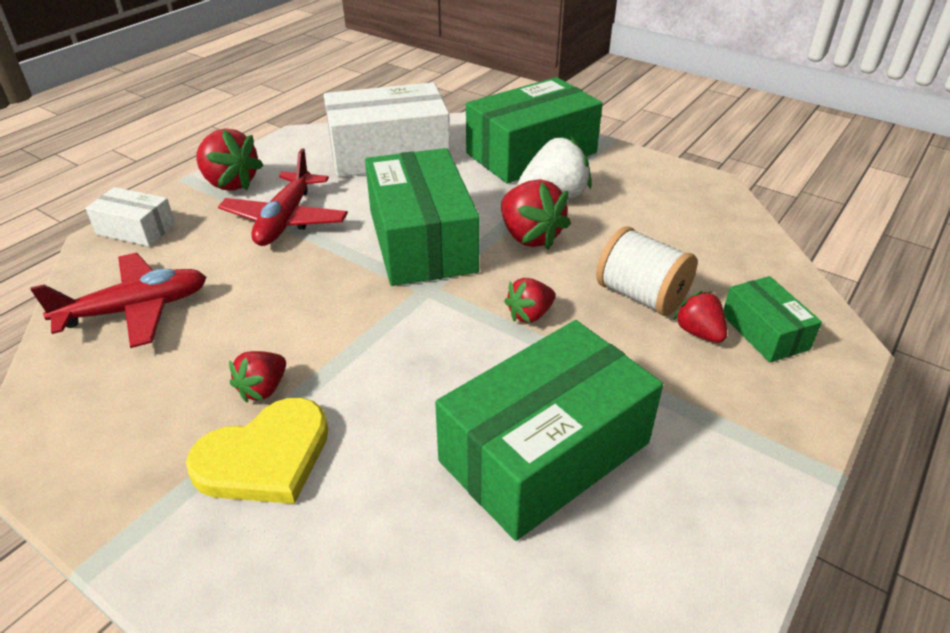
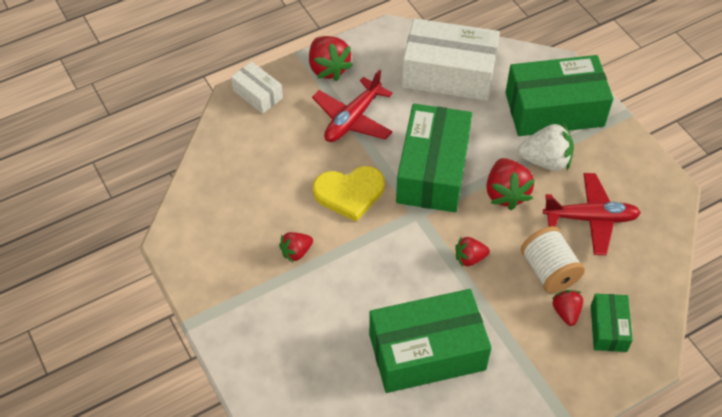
camera: 25 degrees right, 15 degrees up
red plane [31,253,207,348] -> red plane moved to [543,173,641,255]
yellow heart [186,398,329,504] -> yellow heart moved to [313,166,385,222]

